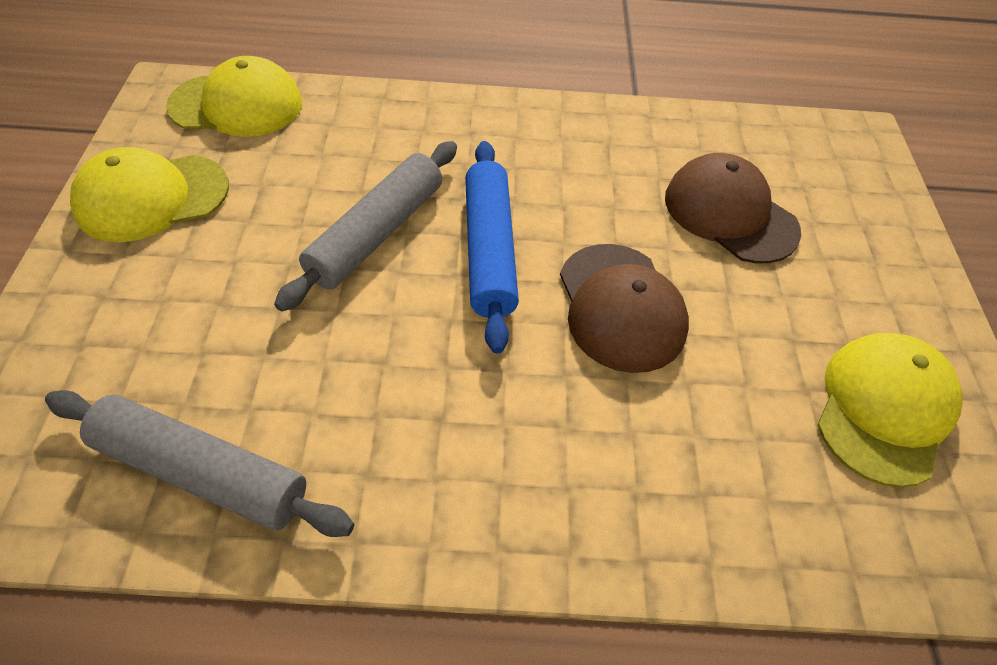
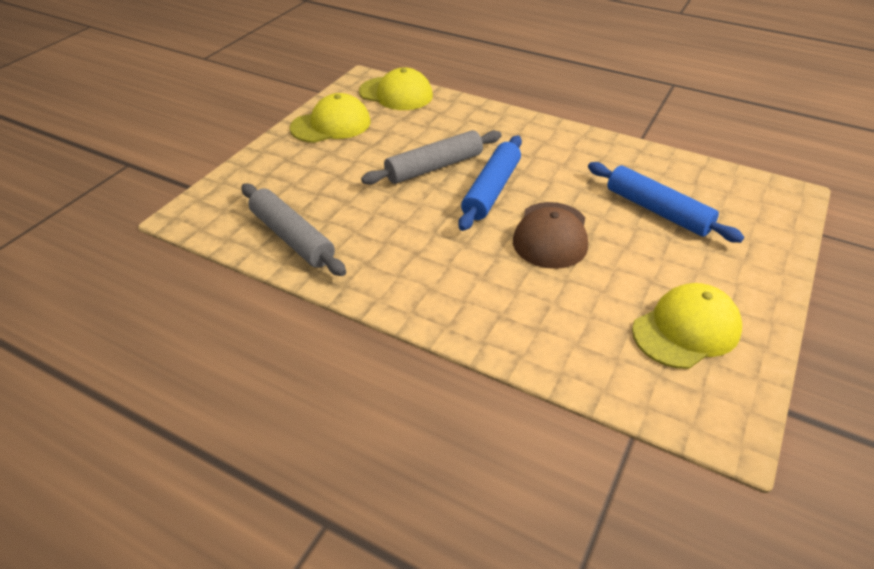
camera: 30 degrees right, 10 degrees down
yellow cap [70,147,229,242] -> yellow cap turned 150 degrees clockwise [290,93,370,143]
brown cap [665,153,801,263] -> blue rolling pin [588,162,744,243]

